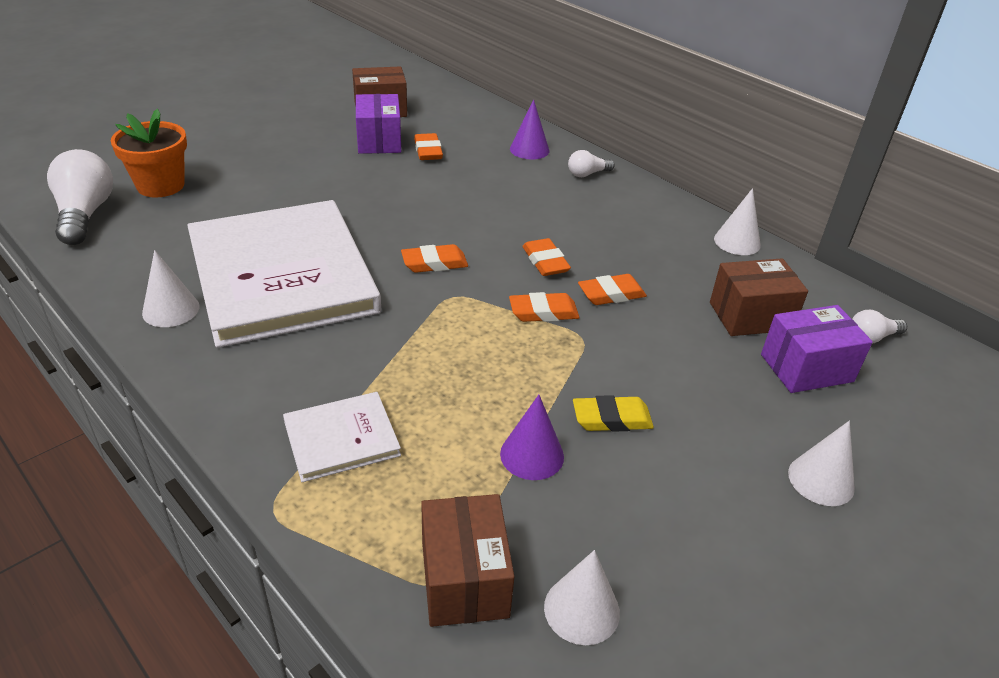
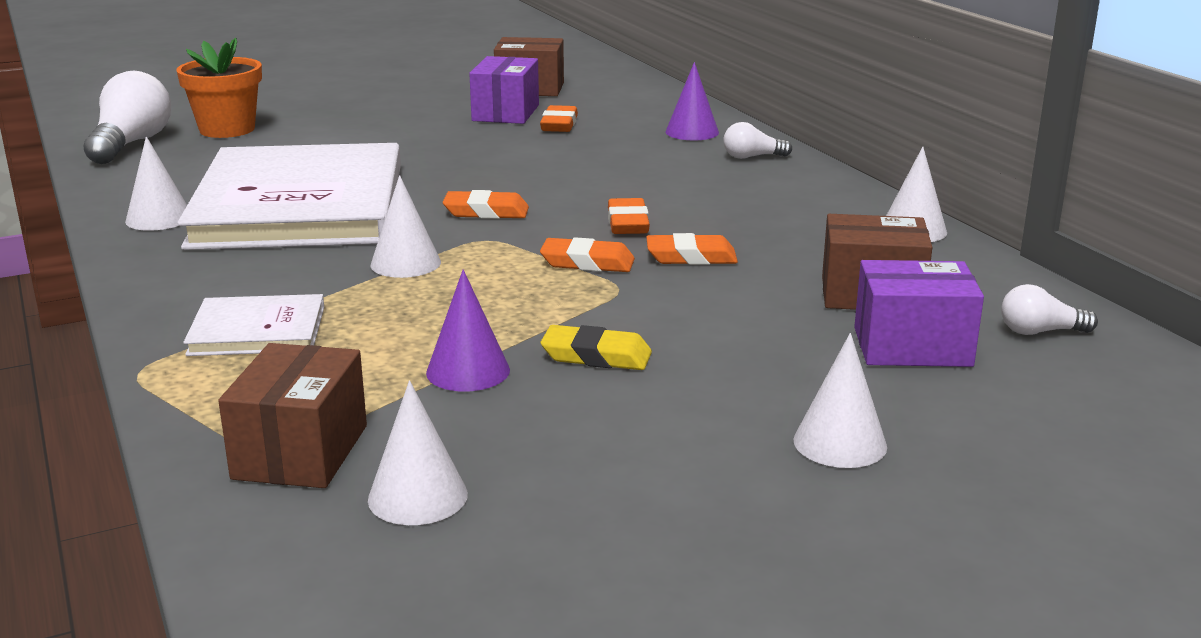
camera: 20 degrees right, 15 degrees down
none -> white cone [371,175,441,278]

